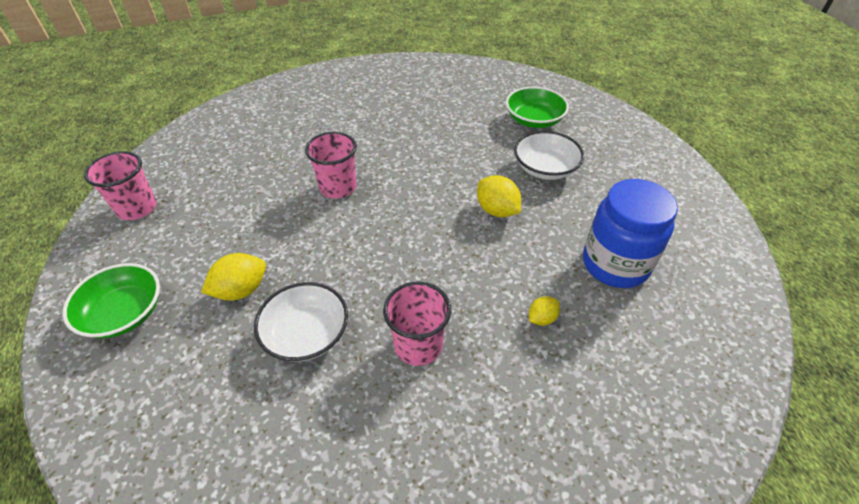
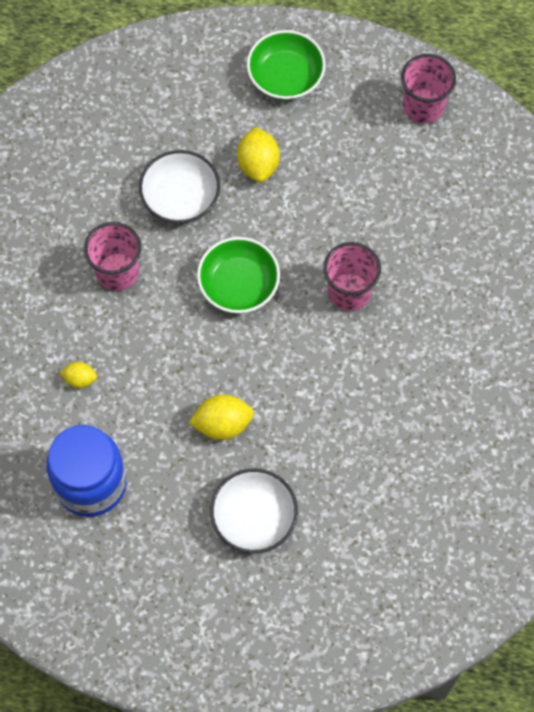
camera: 120 degrees right, 20 degrees up
green bowl [506,87,569,128] -> green bowl moved to [197,237,280,313]
yellow lemon [529,296,560,326] -> yellow lemon turned 75 degrees counterclockwise [59,362,97,388]

